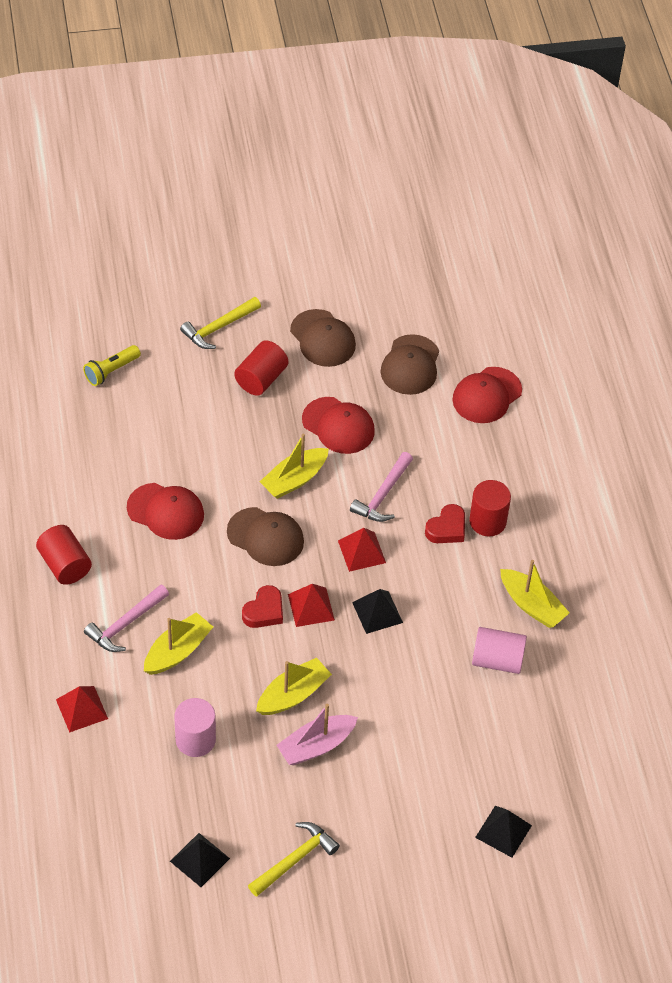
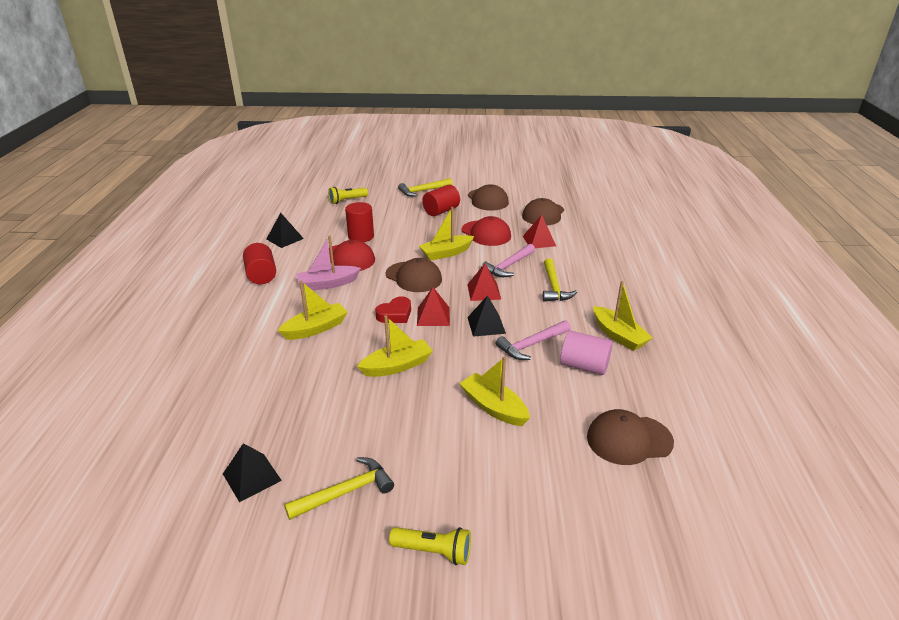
camera: 15 degrees right, 20 degrees down
red pyramid [56,686,108,733] -> red pyramid moved to [523,215,556,248]
pink hammer [84,584,169,652] -> pink hammer moved to [496,320,571,360]
pink cylinder [174,698,216,757] -> none
pink boat [276,704,358,765] -> pink boat moved to [296,235,361,290]
red heart [425,504,465,543] -> yellow hammer [543,258,577,302]
red cap [452,367,522,423] -> none
red cylinder [469,480,511,537] -> red cylinder moved to [345,202,374,242]
black pyramid [475,806,532,858] -> black pyramid moved to [266,213,304,248]
none -> yellow flashlight [389,527,471,565]
none -> yellow boat [459,357,530,426]
none -> brown cap [587,409,674,465]

